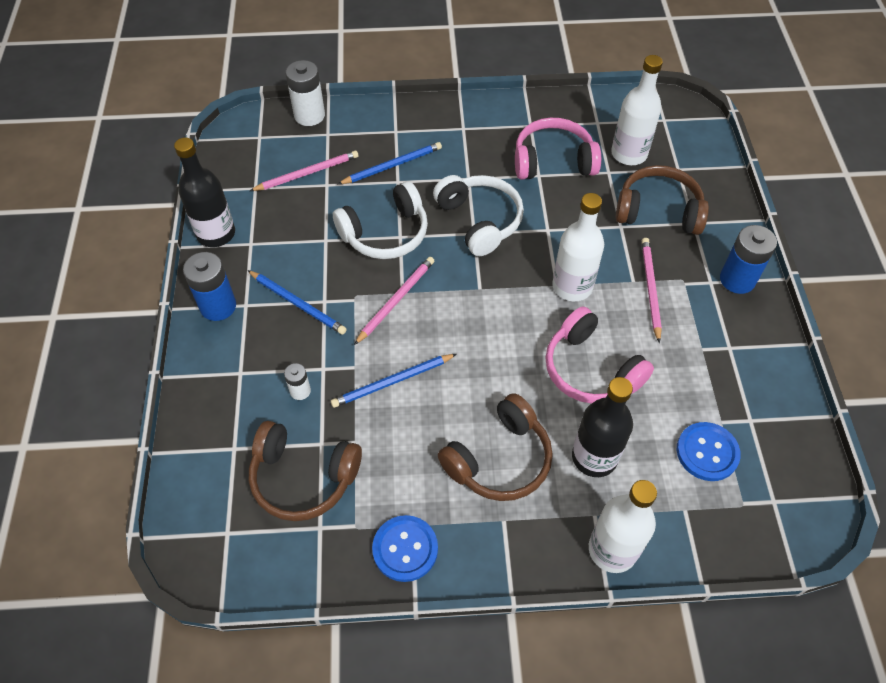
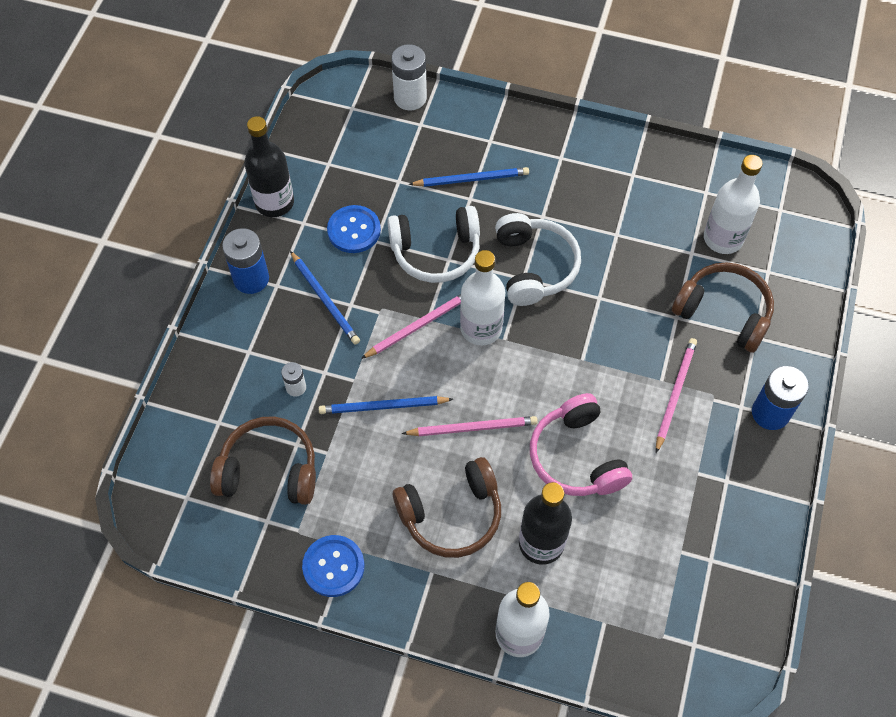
camera: 20 degrees right, 5 degrees up
brown headphones [249,421,362,521] -> brown headphones turned 150 degrees clockwise [210,416,316,505]
pink pencil [250,151,358,191] -> pink pencil moved to [402,416,538,436]
pink headphones [515,118,601,180] -> none
white bottle [552,193,604,301] -> white bottle moved to [460,250,505,346]
blue button [677,422,741,481] -> blue button moved to [327,205,381,253]

